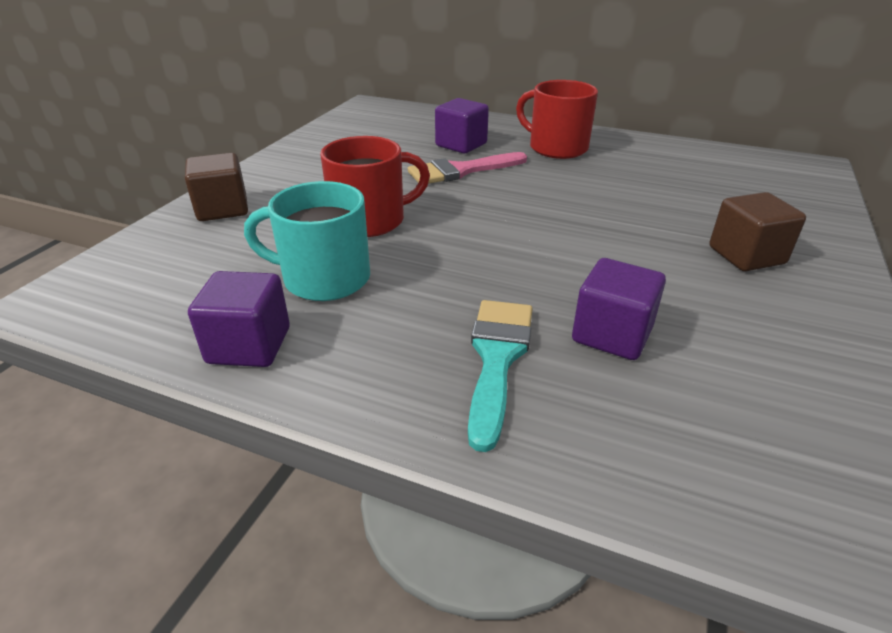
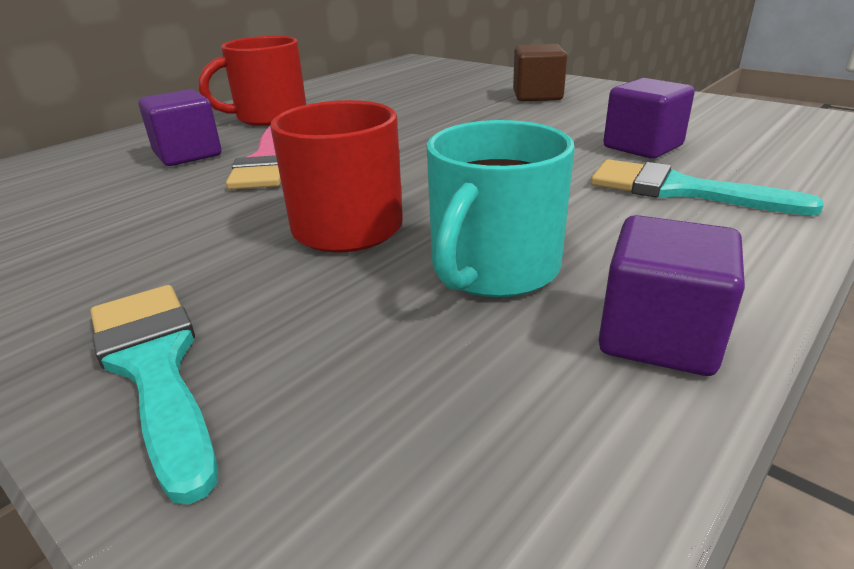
camera: 70 degrees left, 5 degrees down
brown cube [185,153,248,221] -> turquoise brush [91,285,217,504]

